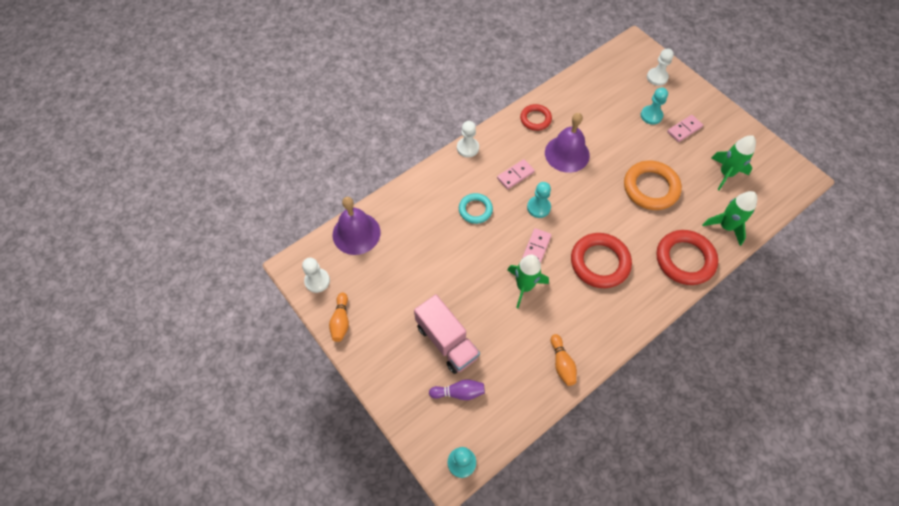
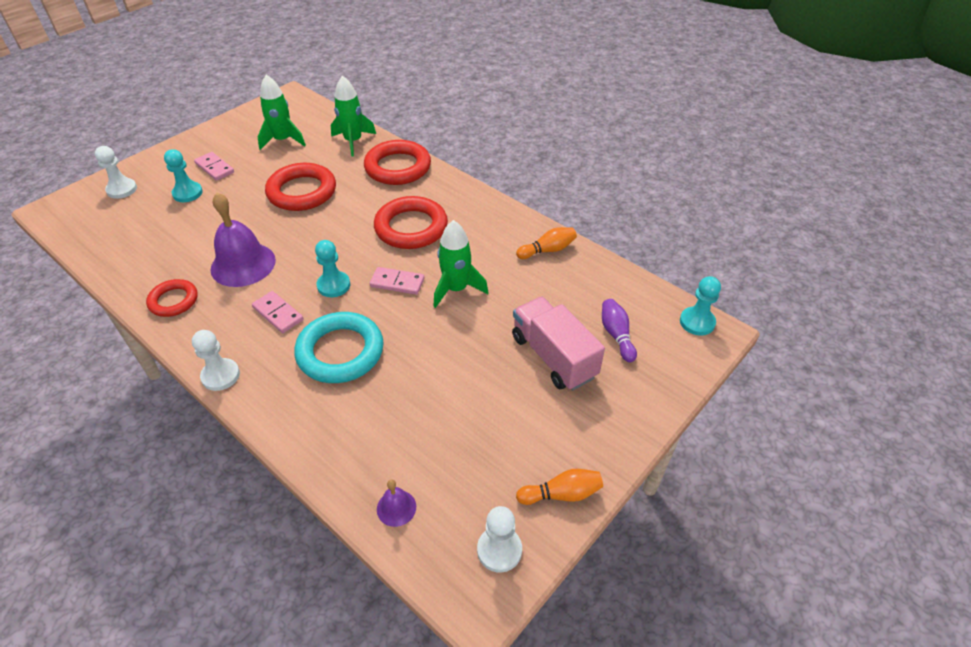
camera: 100 degrees left, 15 degrees down
purple bell [333,197,381,255] -> purple bell [377,480,416,527], size x0.46
pink truck [414,294,480,374] -> pink truck turned 75 degrees counterclockwise [512,297,605,390]
turquoise ring [459,193,493,224] -> turquoise ring [294,312,384,383], size x1.68
orange ring [624,161,682,210] -> red ring [265,163,336,211]

